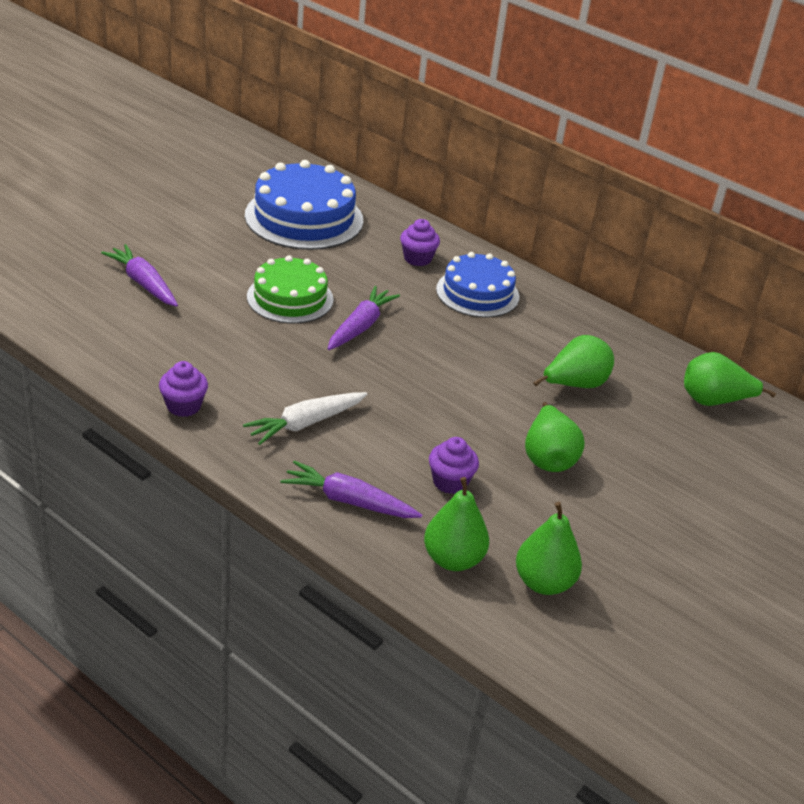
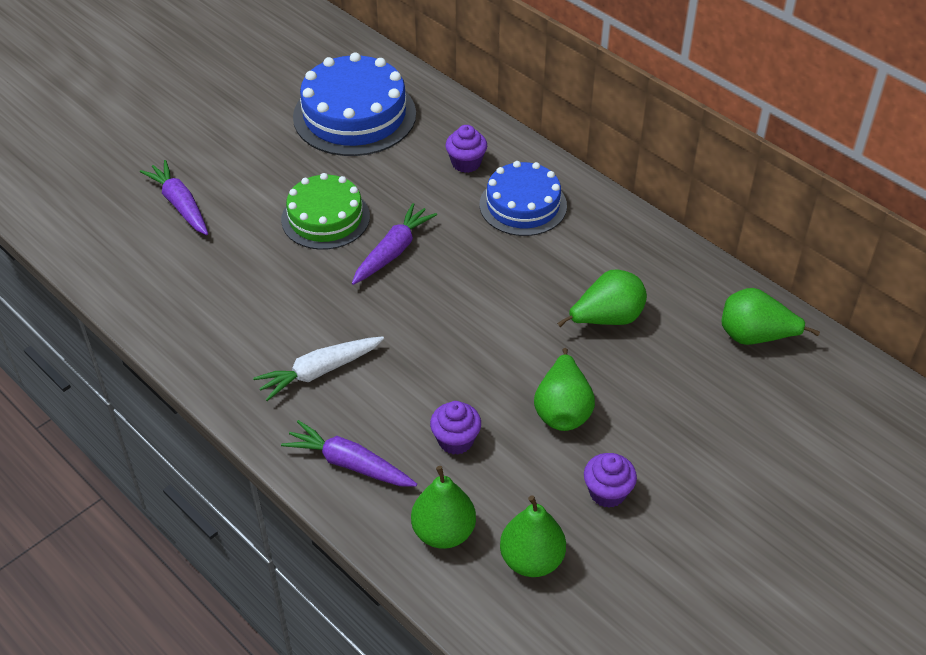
camera: 10 degrees right, 10 degrees up
purple cupcake [159,361,208,417] -> purple cupcake moved to [584,453,637,508]

